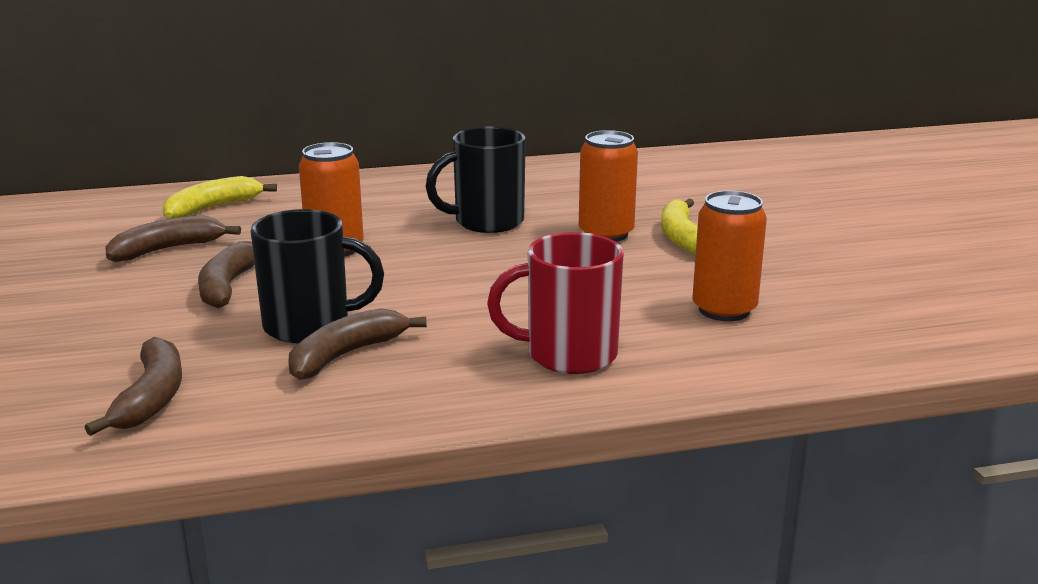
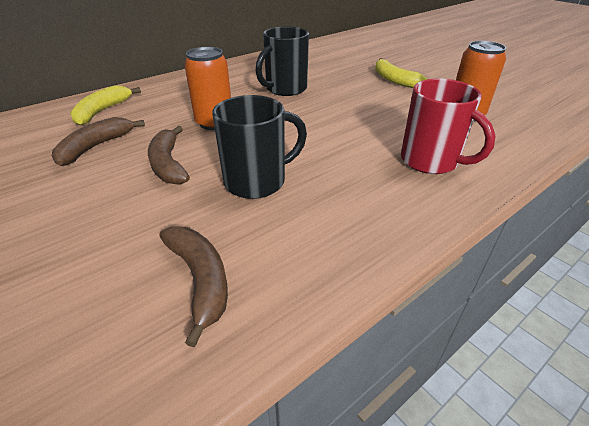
camera: 25 degrees left, 15 degrees up
brown banana [288,308,427,380] -> none
red mug [487,232,623,374] -> red mug turned 105 degrees counterclockwise [401,78,495,174]
orange can [579,130,638,242] -> none

